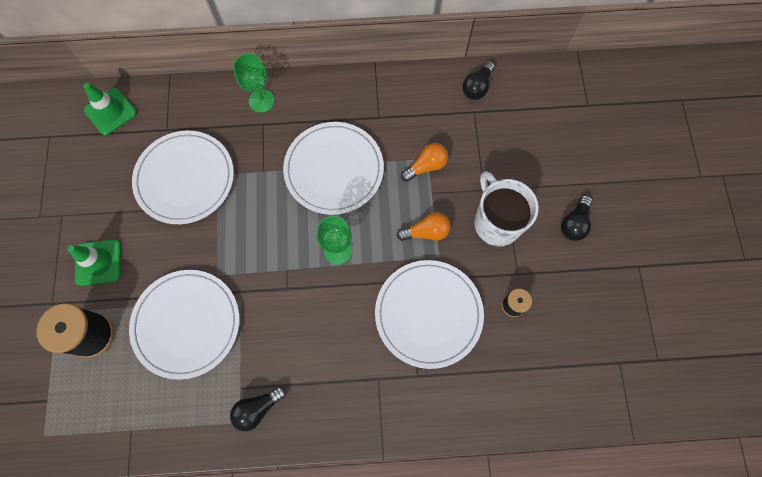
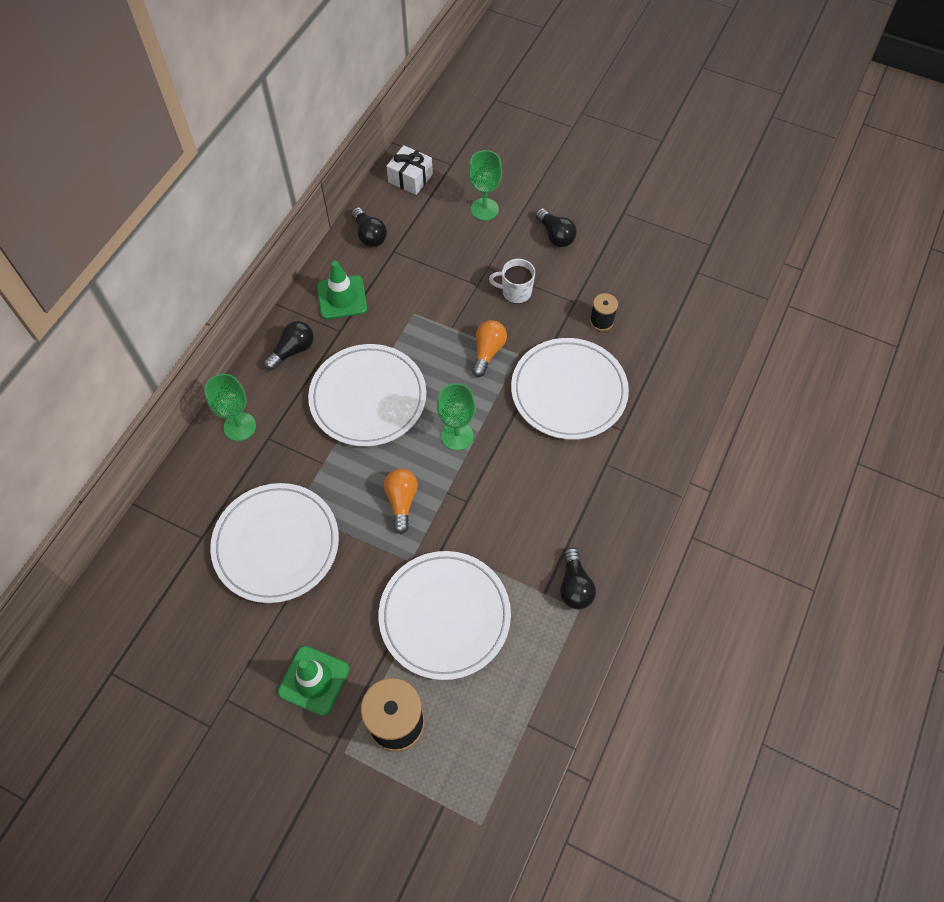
camera: 60 degrees left, 10 degrees down
green traffic cone [83,83,137,135] -> green traffic cone moved to [317,261,367,319]
orange light bulb [401,143,448,182] -> orange light bulb moved to [384,469,418,534]
white mug [474,171,539,246] -> white mug [489,259,535,304], size x0.57
none -> black light bulb [264,321,314,370]
none -> white gift [386,145,433,195]
none -> green goblet [469,150,502,221]

